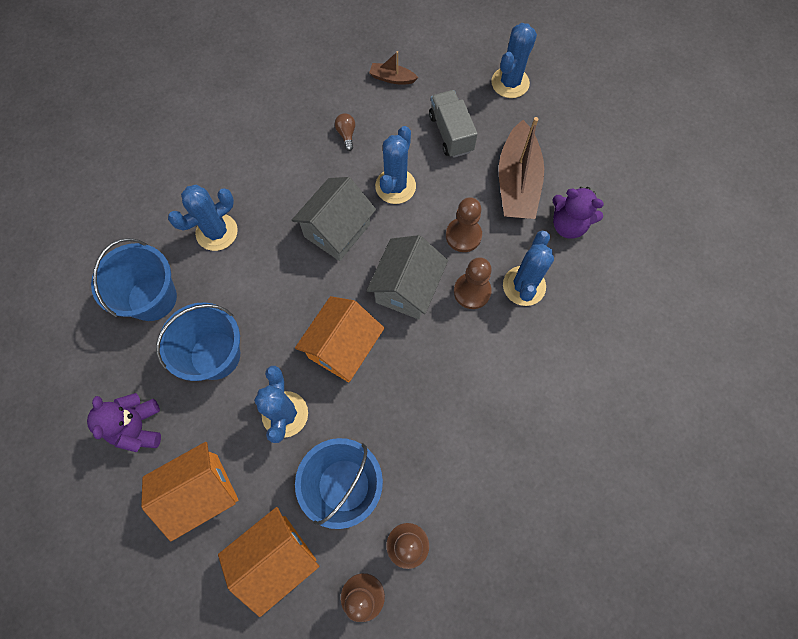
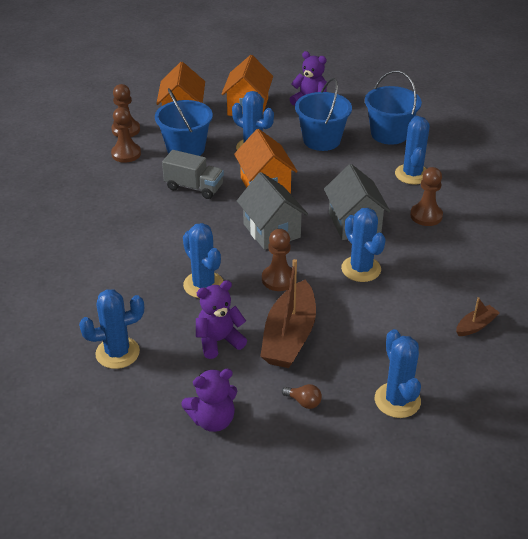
camera: 130 degrees right, 30 degrees down
brown light bulb [335,113,355,151] -> brown light bulb moved to [282,384,322,409]
grey truck [429,90,478,158] -> grey truck moved to [162,150,224,199]
brown pawn [454,257,492,309] -> brown pawn moved to [410,167,443,226]
brown boat [499,117,544,219] -> brown boat turned 120 degrees counterclockwise [260,259,316,368]
none -> blue cactus [79,289,144,369]
none -> purple teddy bear [181,369,238,432]

